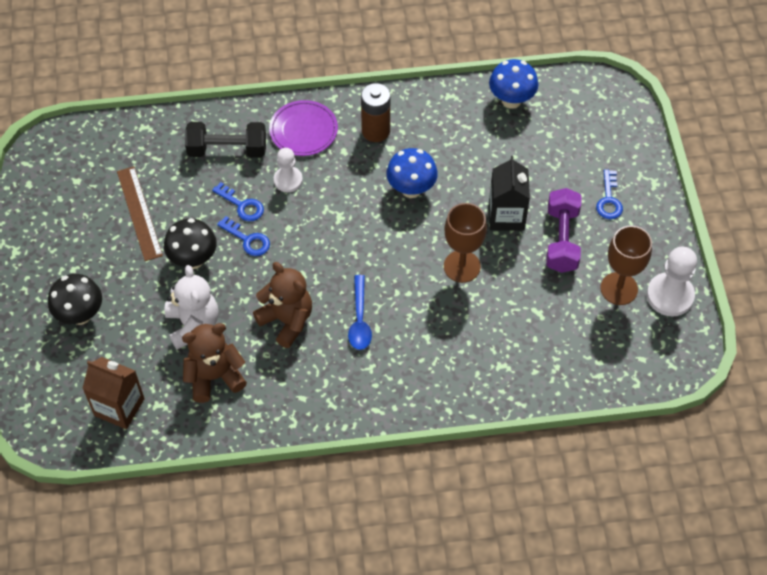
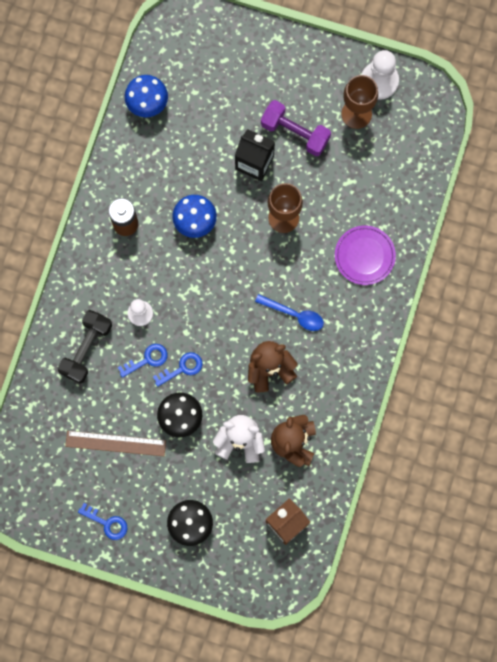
camera: 65 degrees left, 20 degrees up
purple plate [269,100,338,156] -> purple plate moved to [335,225,396,285]
blue key [596,169,623,220] -> blue key moved to [78,503,127,540]

